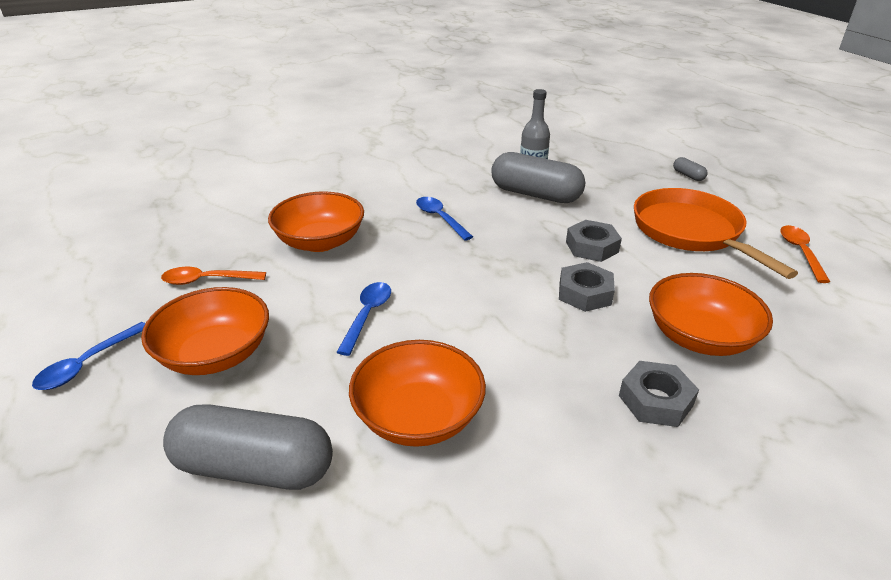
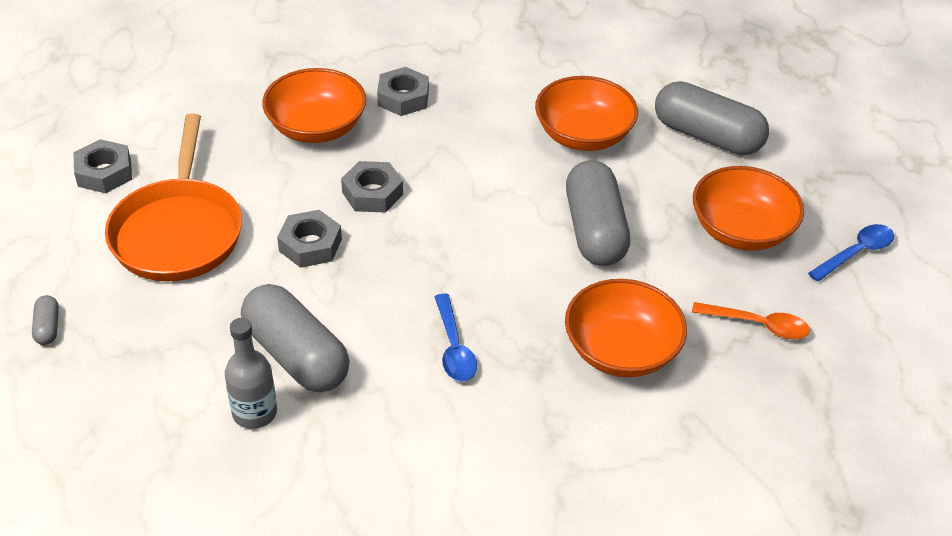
camera: 160 degrees left, 10 degrees up
blue spoon [337,282,391,356] -> grey capsule [566,160,630,266]
orange spoon [780,225,830,283] -> grey nut [73,139,132,193]

